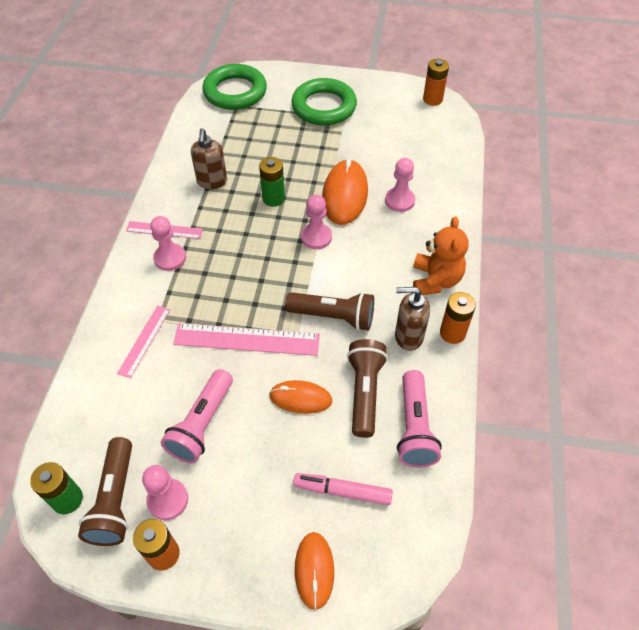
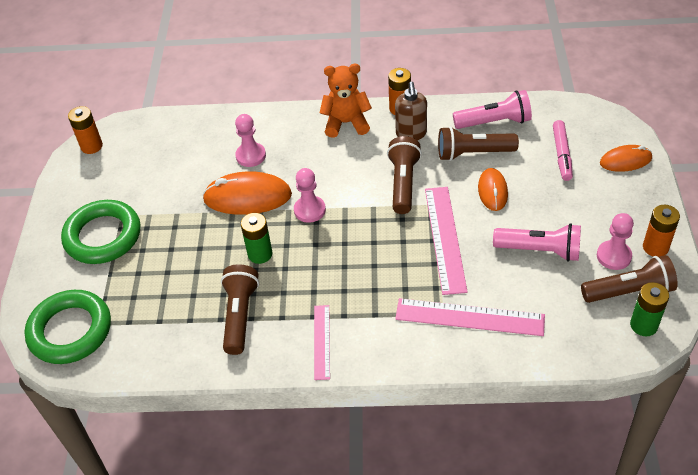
camera: 95 degrees left, 5 degrees down
pink ruler [117,306,170,378] -> pink ruler [395,298,545,336], size x1.69
pink pawn [150,216,186,271] -> none
brown soap dispenser [191,128,227,189] -> brown flashlight [221,264,259,355]

